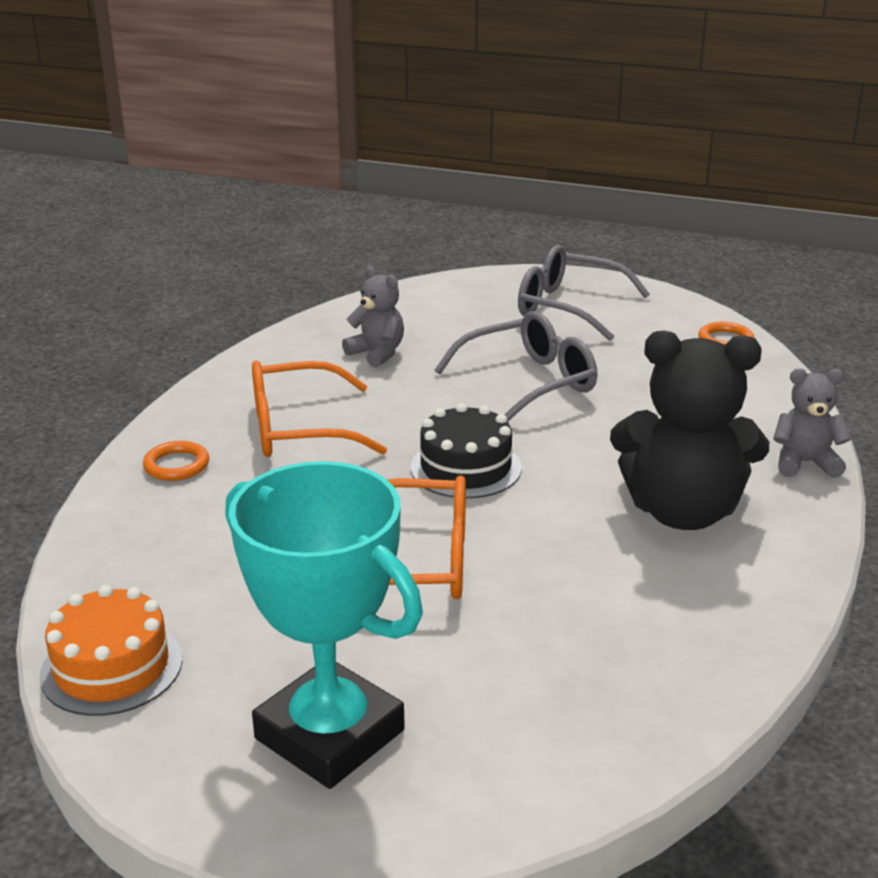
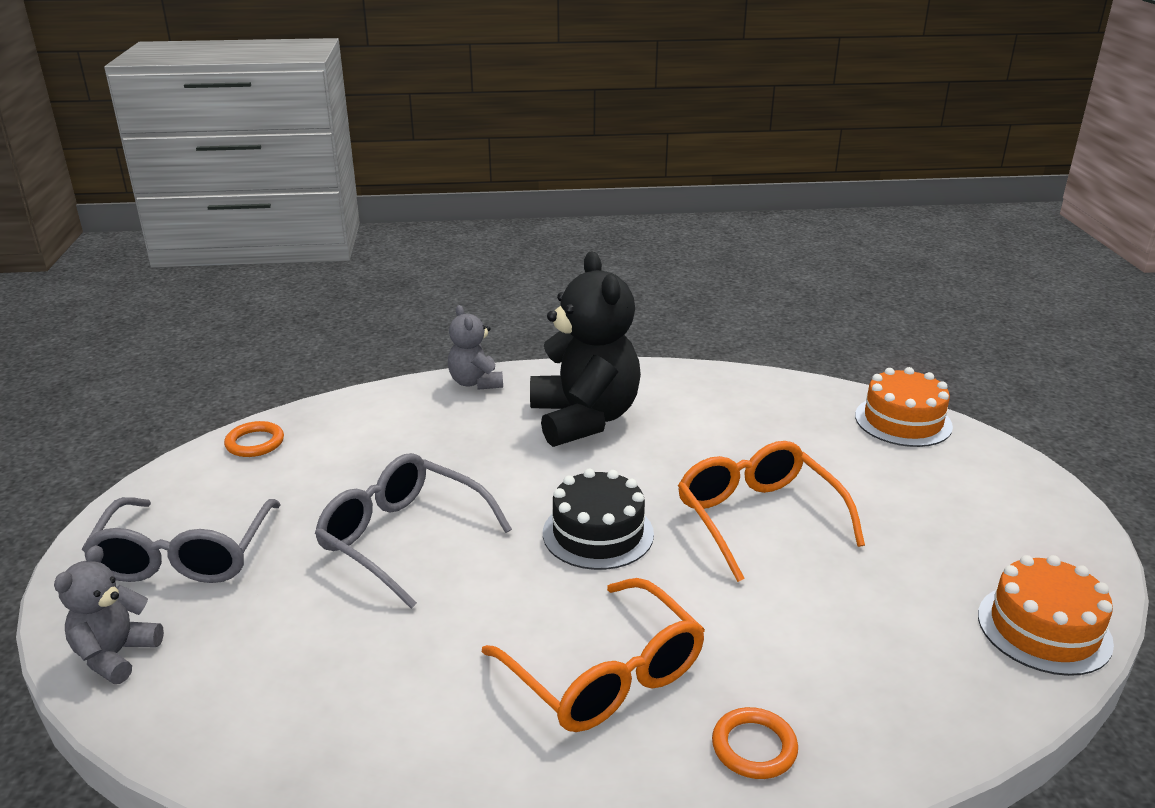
camera: 115 degrees left, 0 degrees up
turquoise trophy [225,461,423,789] -> none
grey teddy bear [342,267,404,368] -> grey teddy bear moved to [54,545,164,684]
none -> orange cake [855,367,953,447]

